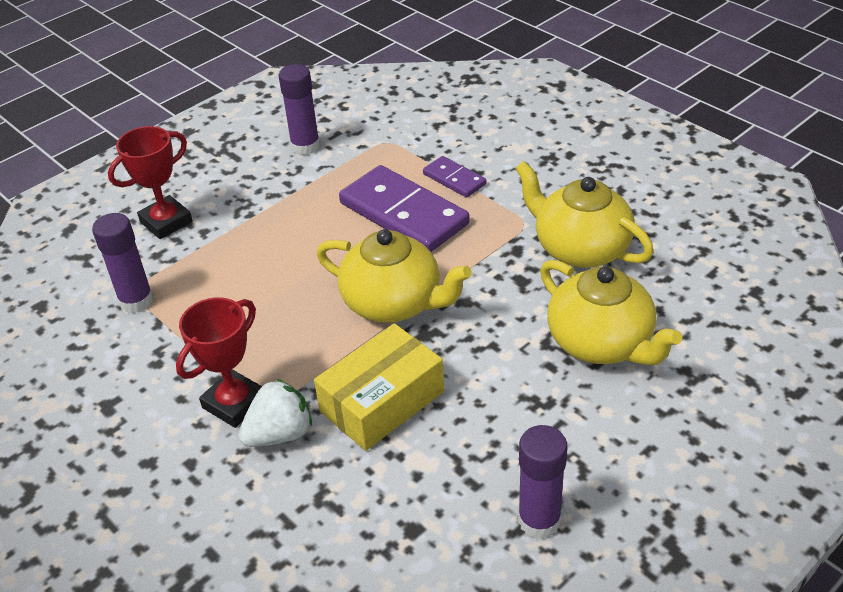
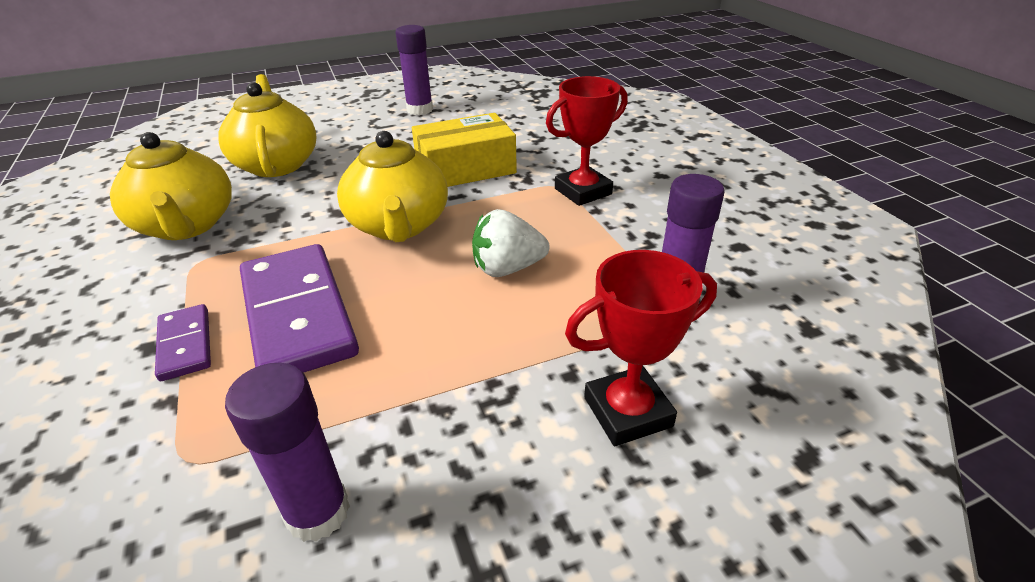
camera: 160 degrees left, 5 degrees down
white strawberry [238,379,312,447] -> white strawberry moved to [472,209,550,277]
yellow teapot [317,229,472,323] -> yellow teapot turned 150 degrees counterclockwise [337,131,448,242]

